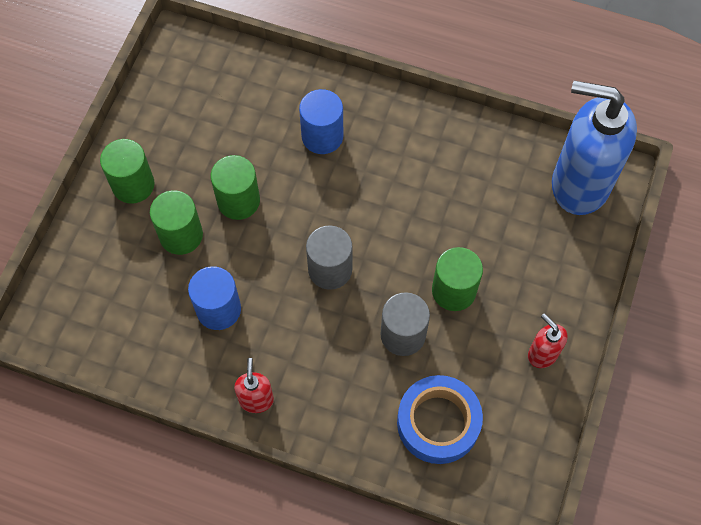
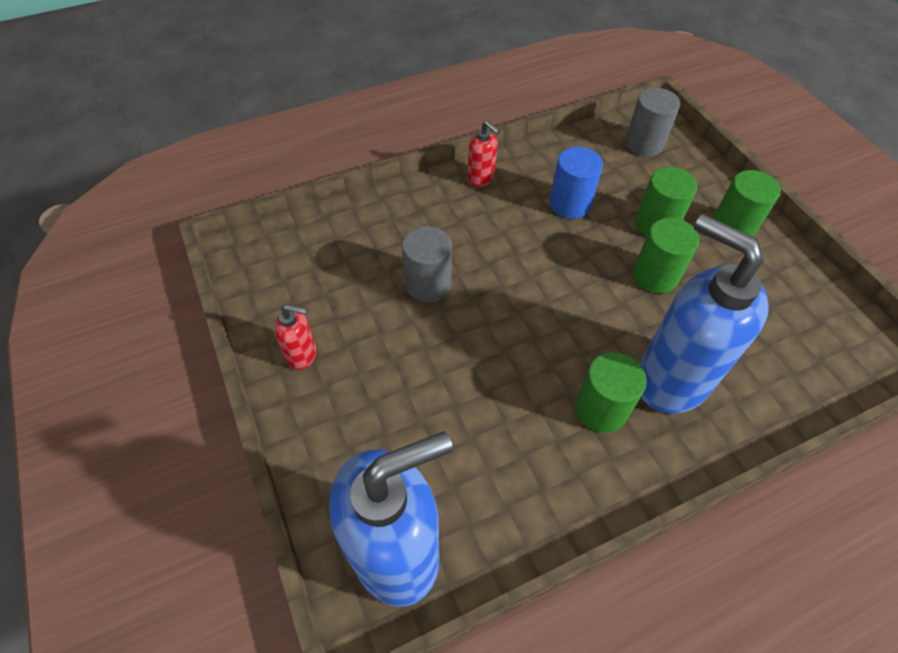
camera: 135 degrees right, 10 degrees down
blue cylinder [299,89,343,154] -> blue soap dispenser [639,214,769,414]
grey cylinder [306,225,353,290] -> grey cylinder moved to [625,88,680,156]
blue tape [397,375,483,464] -> none
green cylinder [432,247,483,311] -> green cylinder moved to [575,352,647,433]

